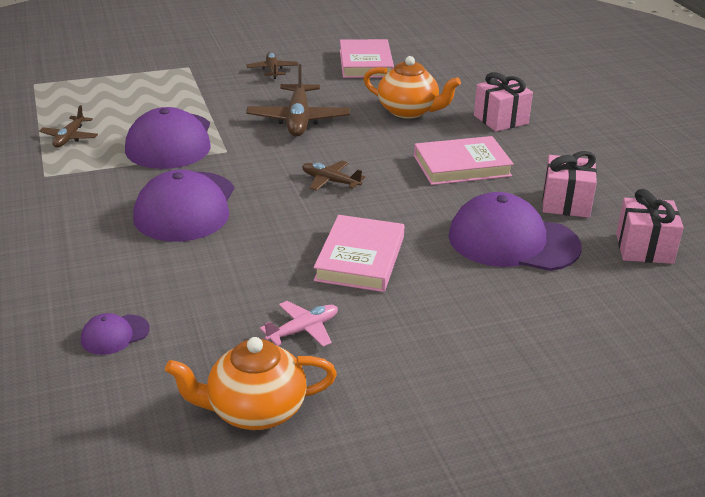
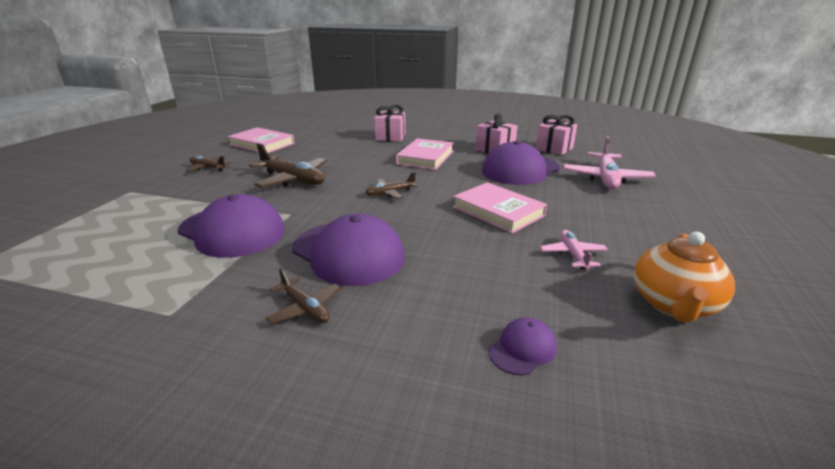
camera: 55 degrees left, 5 degrees down
brown plane [39,105,98,148] -> brown plane moved to [266,268,341,324]
purple cap [81,313,150,355] -> purple cap turned 135 degrees counterclockwise [489,317,557,375]
orange teapot [363,56,461,119] -> none
none -> pink plane [564,137,656,189]

